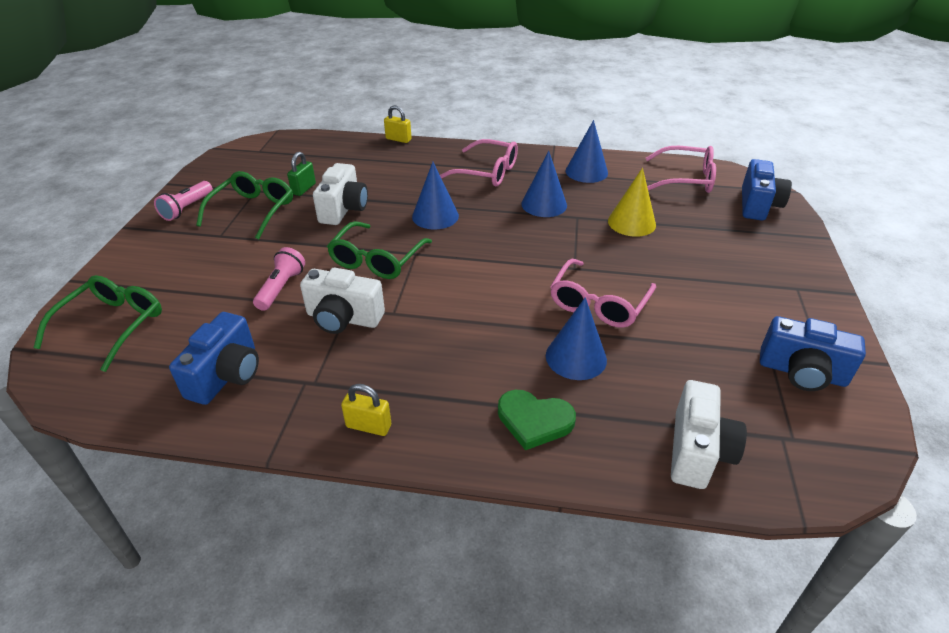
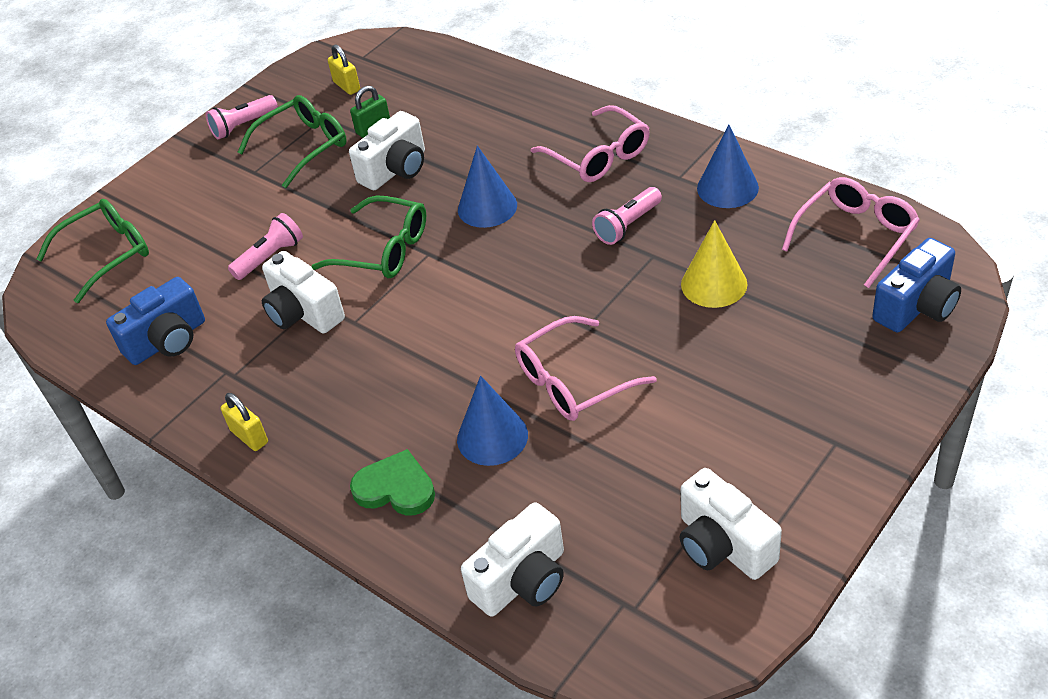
camera: 35 degrees right, 5 degrees up
green glasses [327,221,432,279] -> green glasses turned 120 degrees counterclockwise [311,195,426,278]
yellow padlock [384,105,411,143] -> yellow padlock moved to [328,44,360,95]
green heart [498,390,576,450] -> green heart turned 150 degrees clockwise [350,449,435,515]
blue cone [521,151,567,217] -> pink flashlight [592,187,662,245]
pink glasses [646,146,716,193] -> pink glasses turned 90 degrees counterclockwise [782,177,920,288]
blue camera [760,316,866,391] -> white camera [680,468,782,580]

